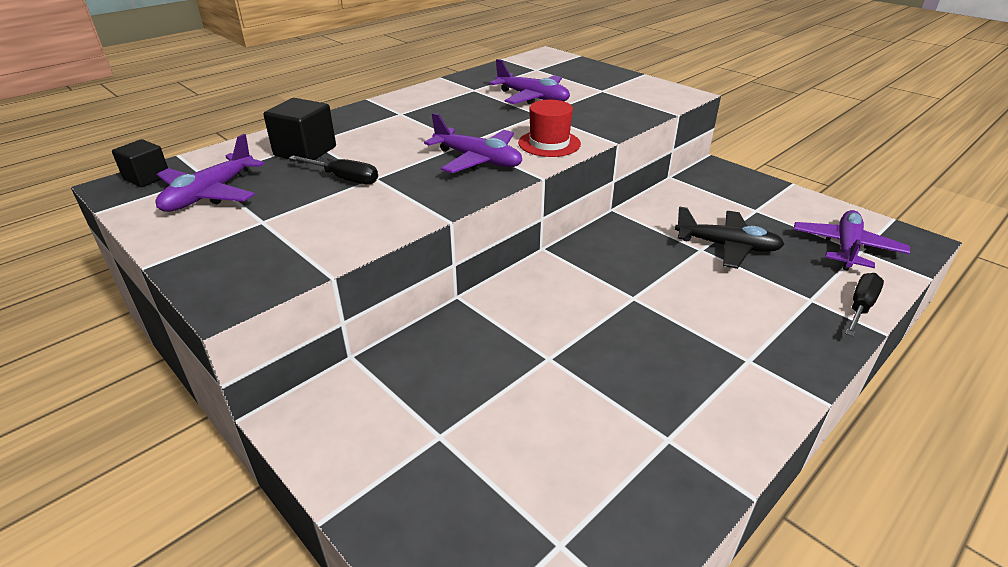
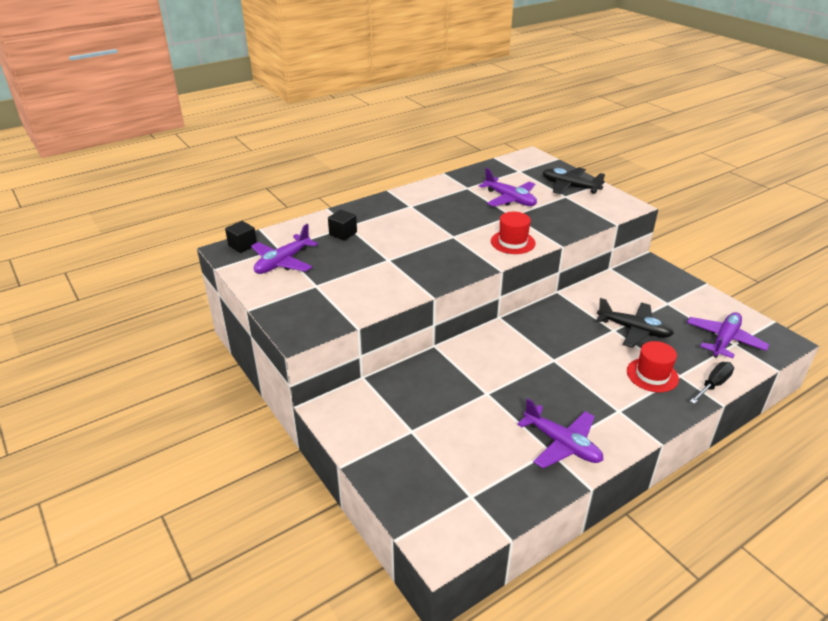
camera: 10 degrees right, 0 degrees up
black cube [263,98,336,163] -> black cube [328,210,357,241], size x0.66
black screwdriver [289,156,378,184] -> none
purple plane [424,113,522,173] -> purple plane moved to [517,398,603,468]
none -> black plane [543,167,605,194]
none -> red hat [627,341,679,392]

